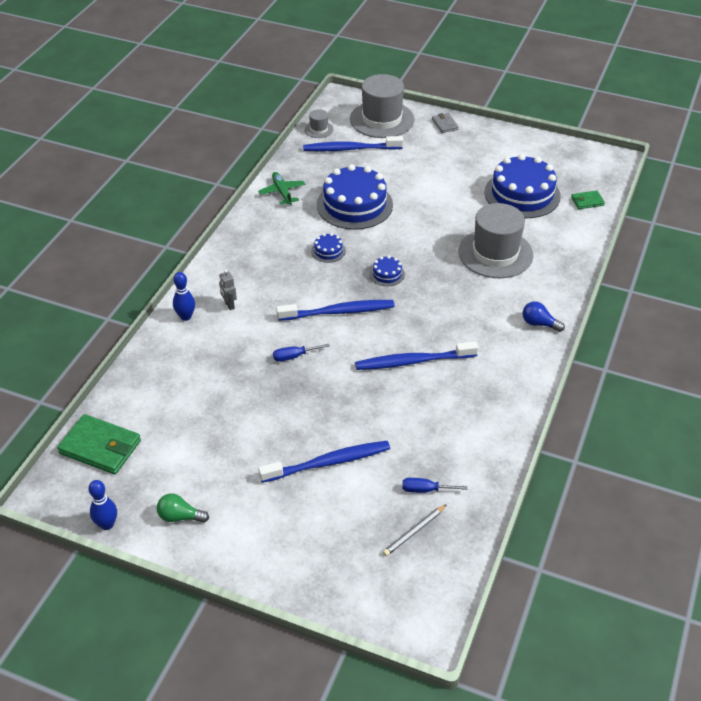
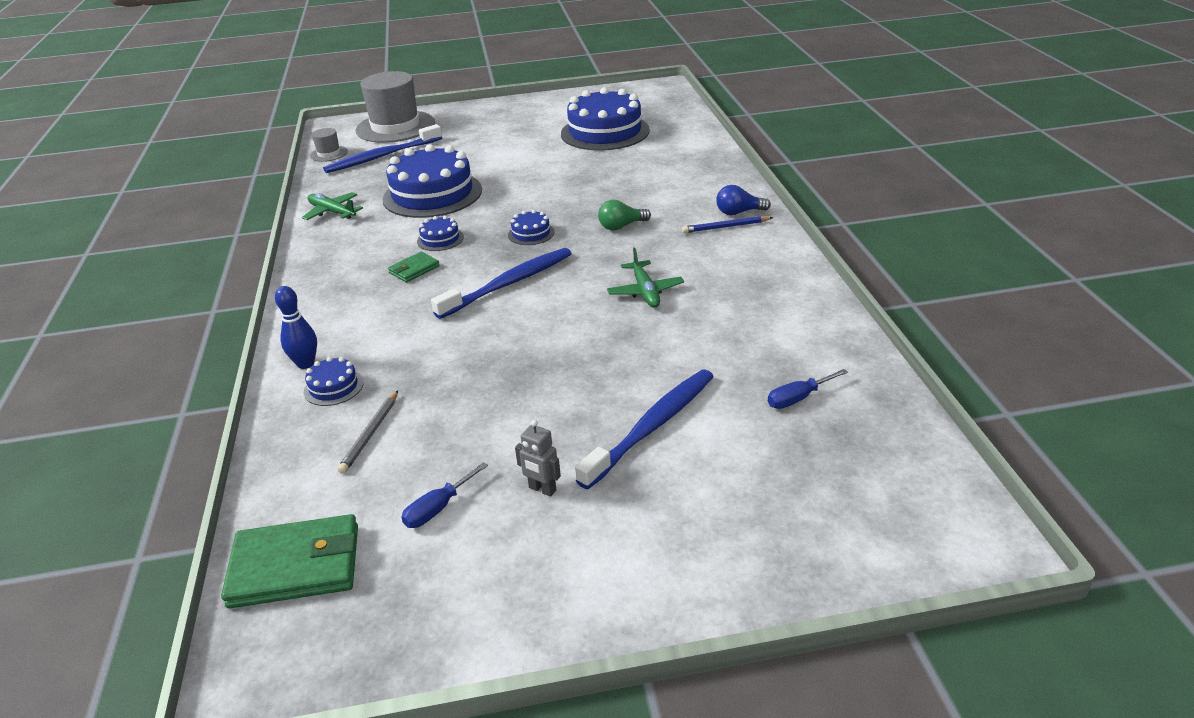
camera: 30 degrees left, 10 degrees down
blue bowling pin [88,480,117,530] -> none
green light bulb [157,493,209,523] -> green light bulb moved to [598,200,651,231]
grey robot [219,269,237,310] -> grey robot moved to [515,420,561,497]
blue screwdriver [273,344,330,362] -> blue screwdriver moved to [401,462,488,528]
blue toothbrush [355,341,478,370] -> green plane [607,247,684,308]
grey pencil [383,504,447,556] -> grey pencil moved to [337,390,398,474]
grey wallet [432,113,458,133] -> none
grey hat [459,203,533,278] -> none
green wallet [571,190,605,209] -> green wallet moved to [388,252,440,283]
none -> blue cake [304,357,364,406]
none -> blue pencil [682,216,773,233]

